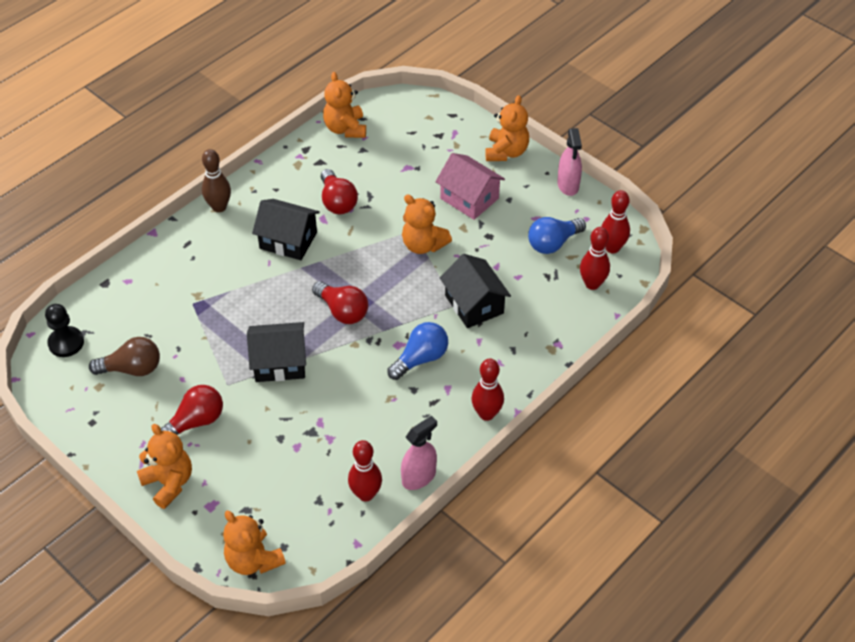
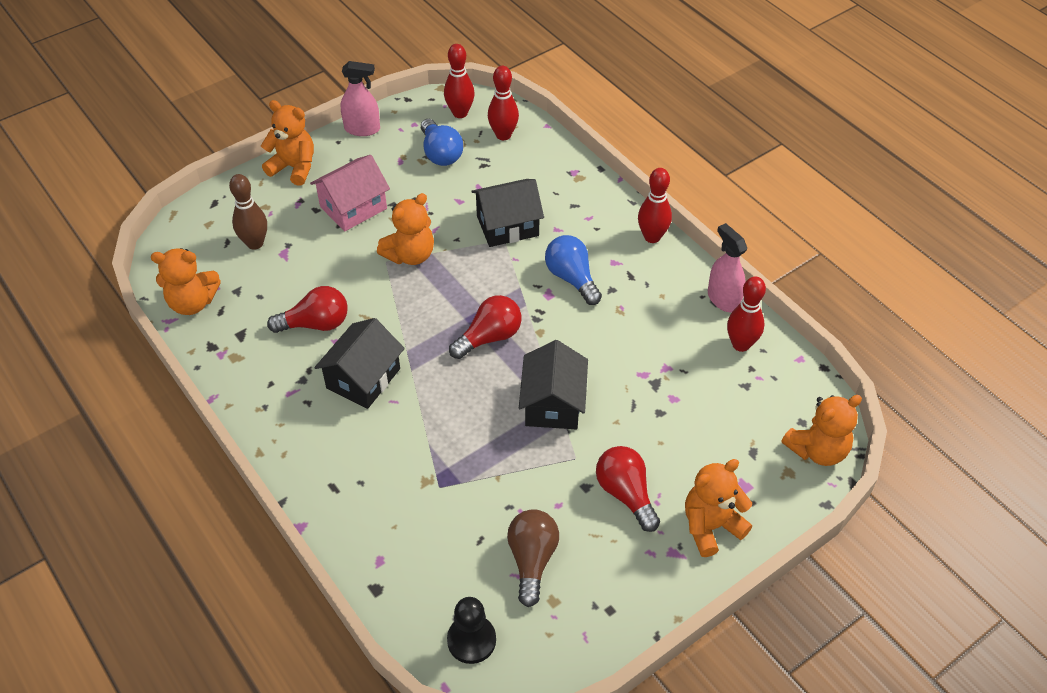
camera: 80 degrees left, 0 degrees up
brown bowling pin [202,149,231,212] -> brown bowling pin moved to [229,174,267,250]

